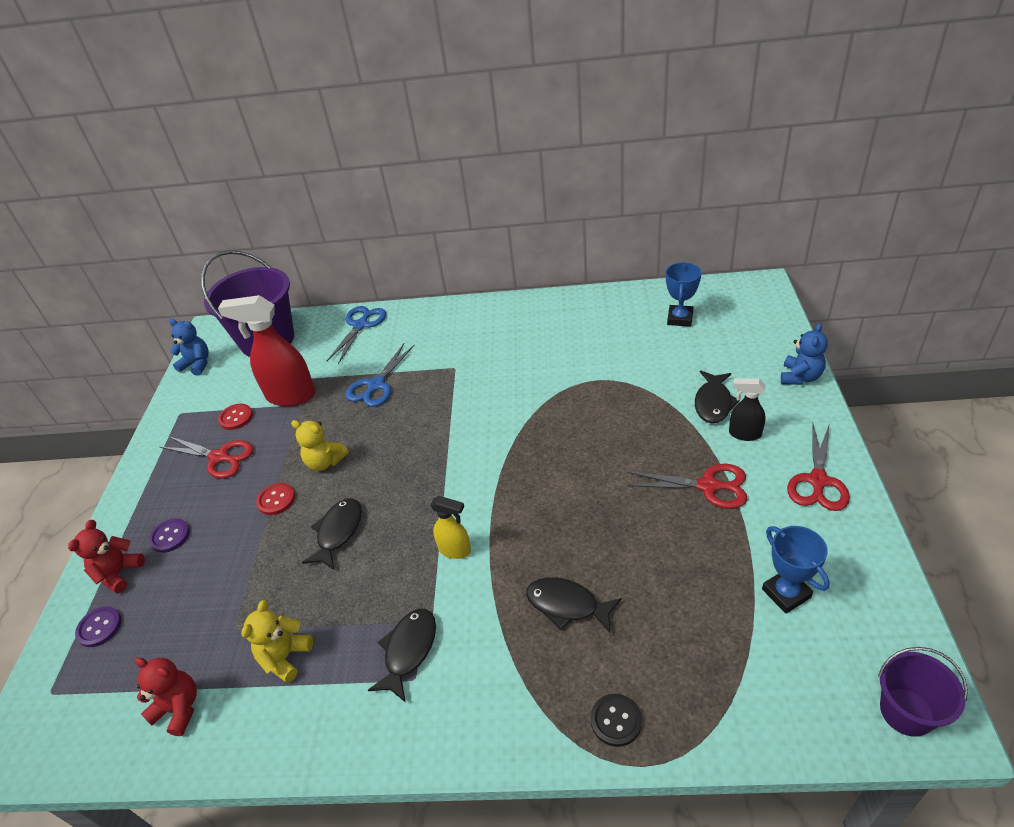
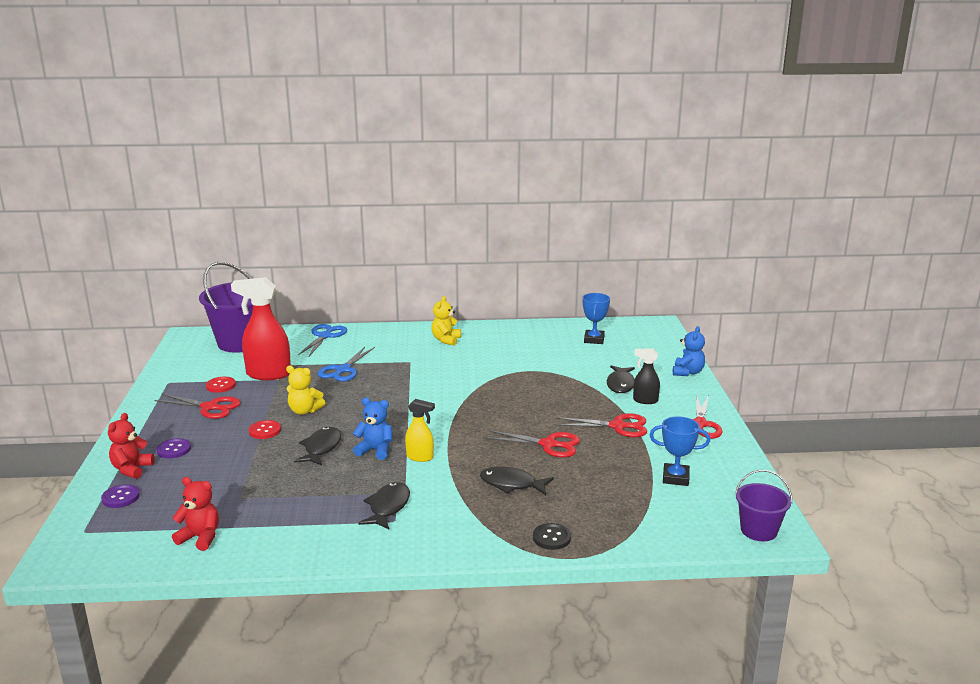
camera: 10 degrees left, 20 degrees down
blue teddy bear [169,319,209,376] -> blue teddy bear moved to [353,398,393,460]
yellow teddy bear [241,600,313,683] -> yellow teddy bear moved to [431,296,461,346]
blue trophy [762,526,830,613] -> blue trophy turned 45 degrees counterclockwise [650,416,710,486]
none -> red scissors [484,430,580,457]

